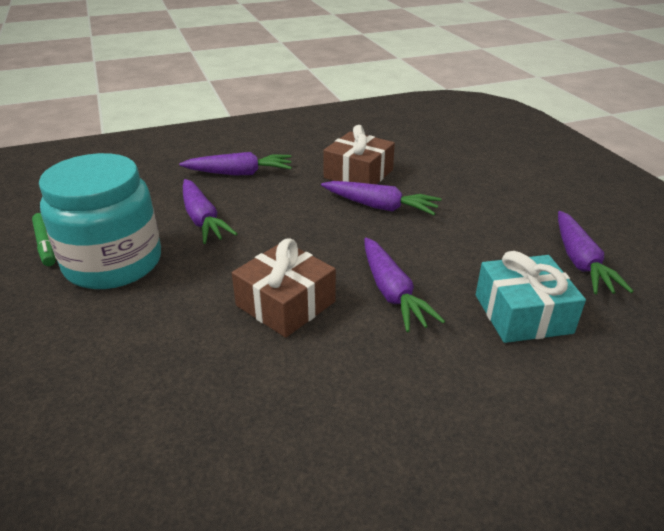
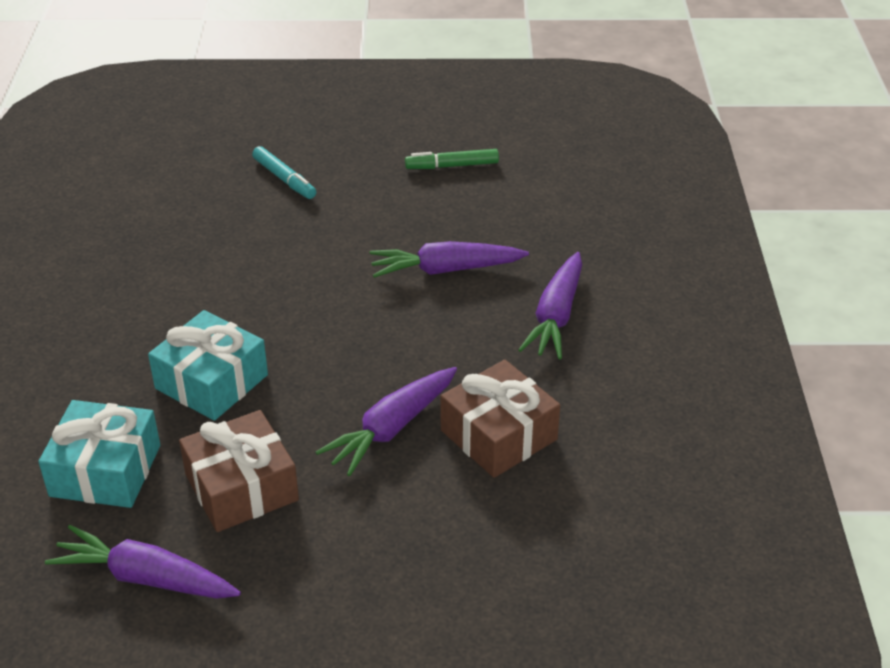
camera: 110 degrees right, 5 degrees up
turquoise jar [39,153,161,289] -> none
brown gift [232,238,336,338] -> brown gift moved to [179,410,299,532]
purple carrot [364,237,445,332] -> turquoise gift [148,310,268,421]
none -> turquoise marker [252,146,316,199]

